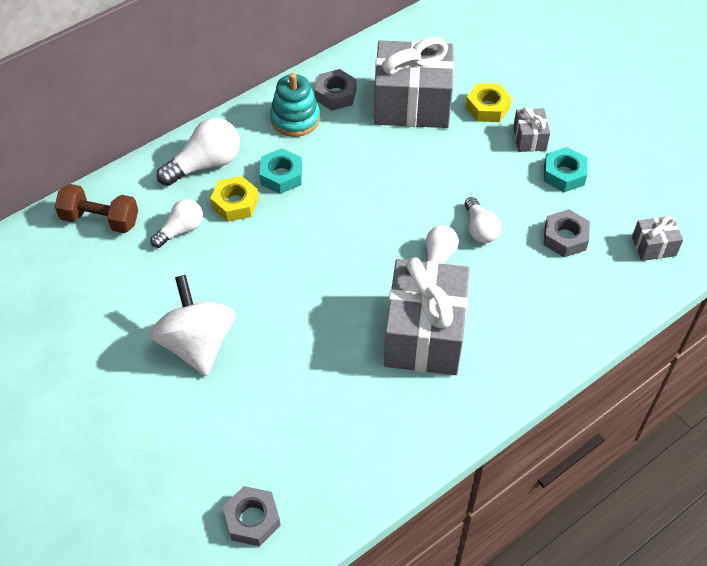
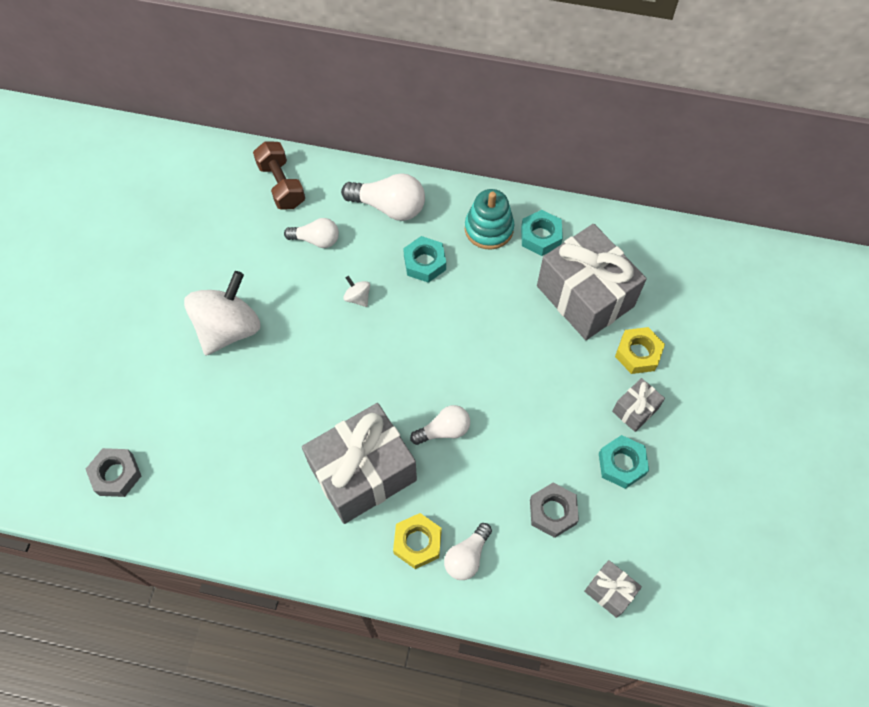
camera: 50 degrees right, 10 degrees up
yellow nut [210,176,259,222] -> yellow nut moved to [393,513,442,569]
grey nut [315,69,357,111] -> turquoise nut [521,210,563,256]
white light bulb [465,197,501,243] -> white light bulb moved to [444,523,492,580]
none -> white spinning top [343,276,370,307]

